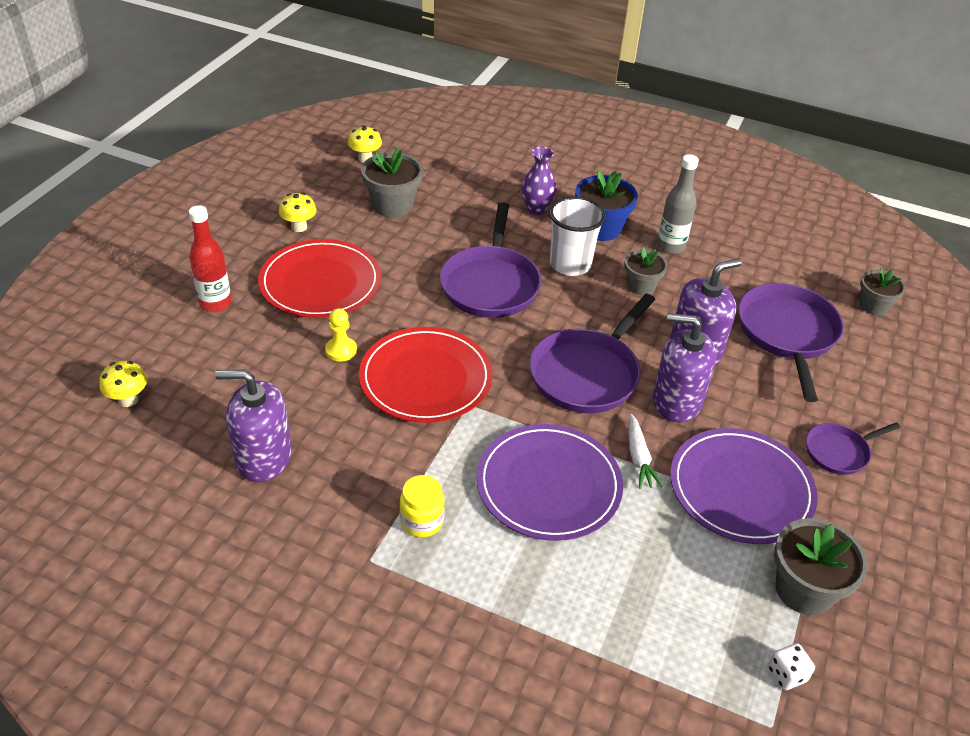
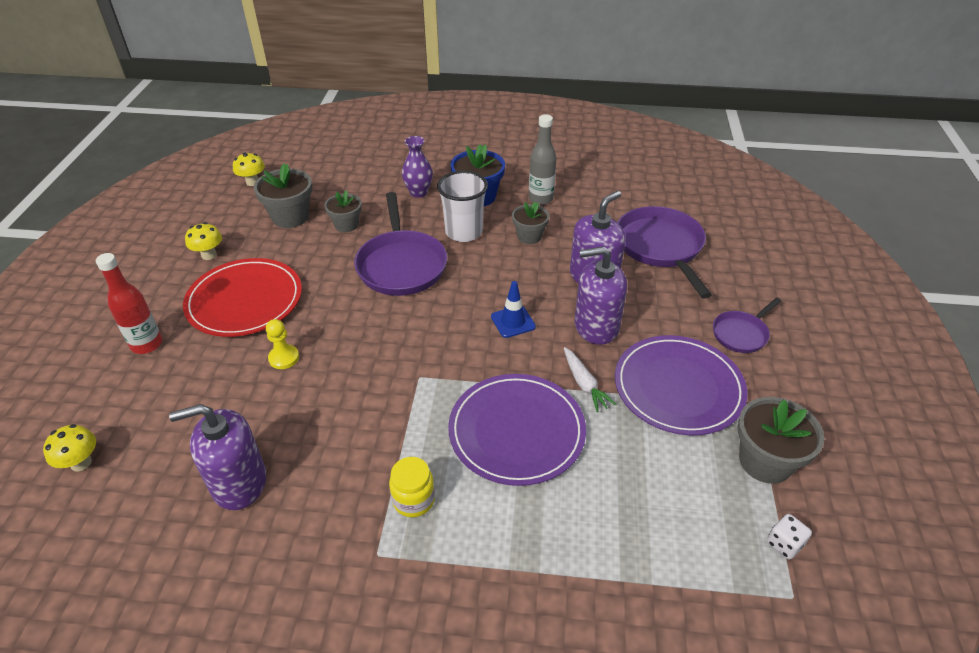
camera: 15 degrees left, 0 degrees up
red plate [359,327,493,423] -> none
purple pan [530,294,655,413] -> blue traffic cone [491,281,536,338]
grey flower pot [860,268,906,316] -> grey flower pot moved to [324,190,362,232]

